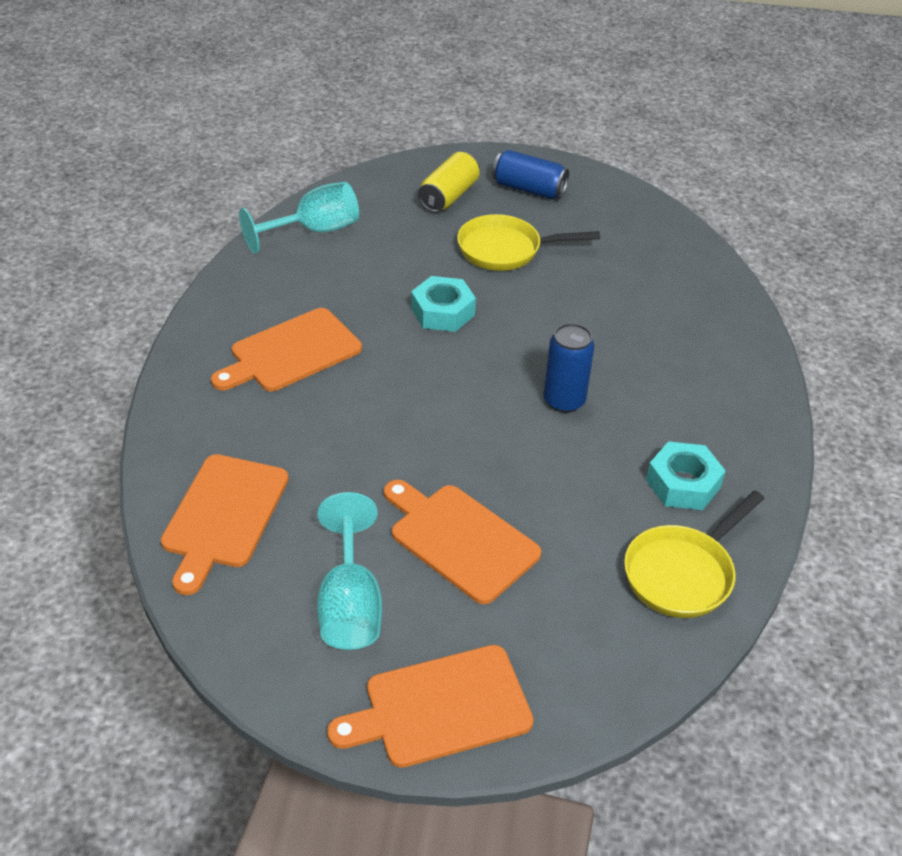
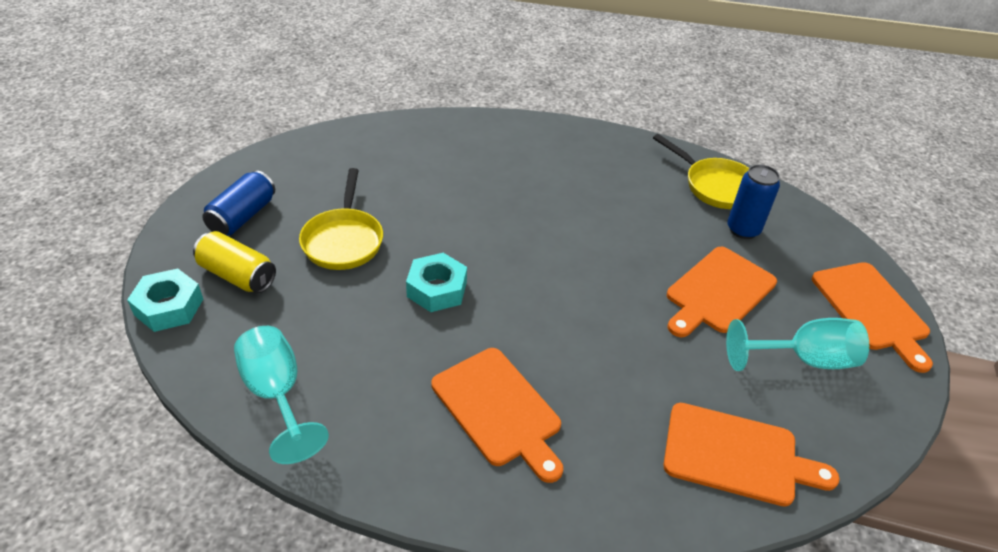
camera: 90 degrees left, 0 degrees up
blue can [543,323,594,413] -> blue can moved to [727,164,780,239]
turquoise nut [646,441,726,510] -> turquoise nut moved to [127,268,203,332]

